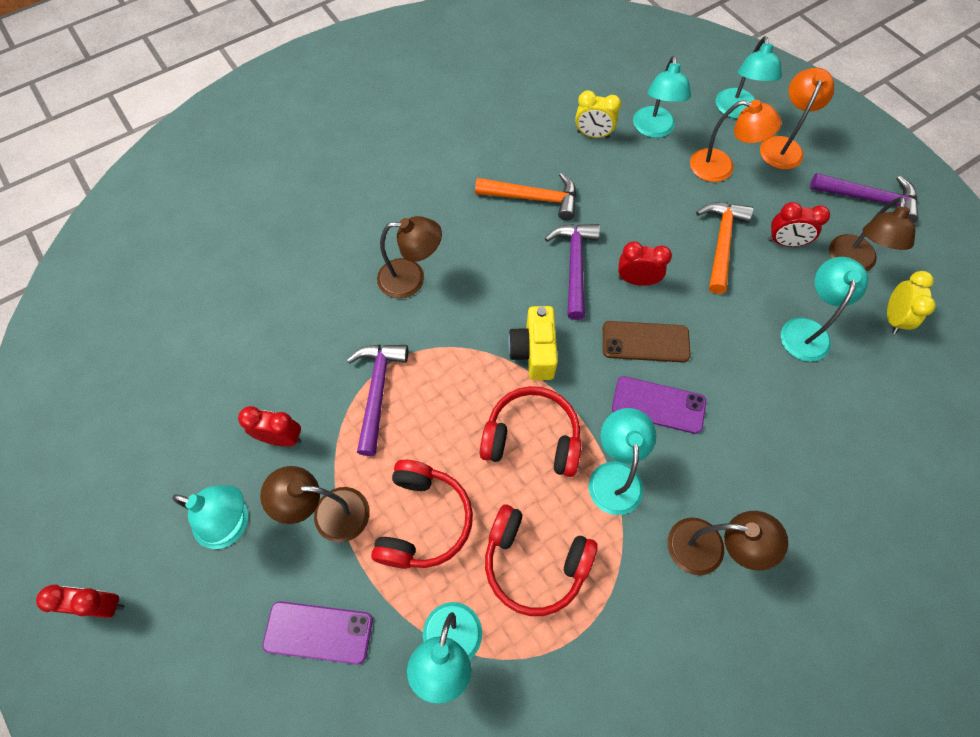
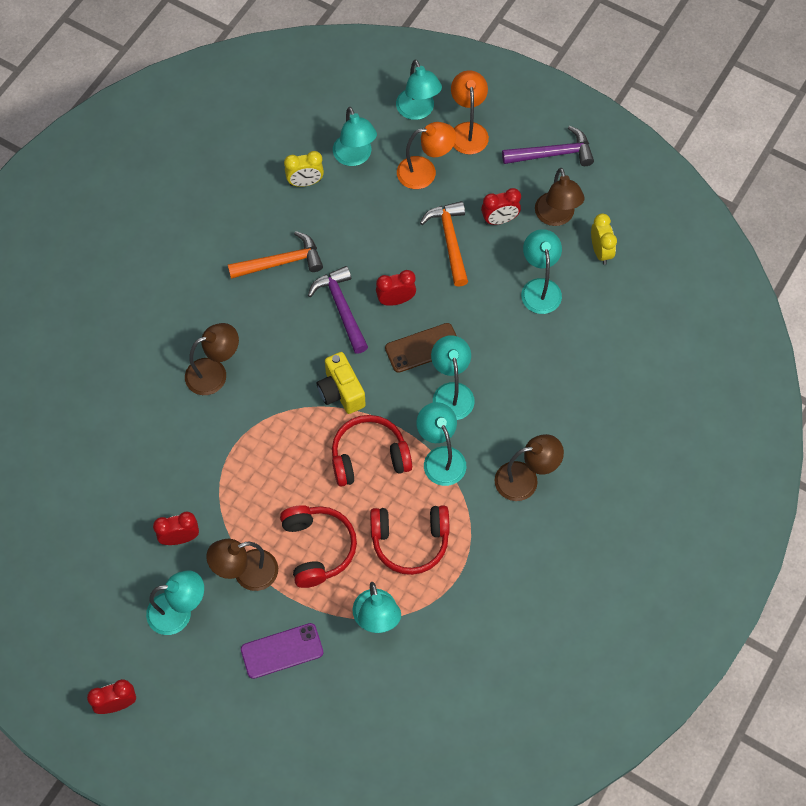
camera: 25 degrees left, 0 degrees up
purple hammer [347,345,408,456] -> none
purple phone [612,376,706,434] -> turquoise lamp [431,335,475,420]

